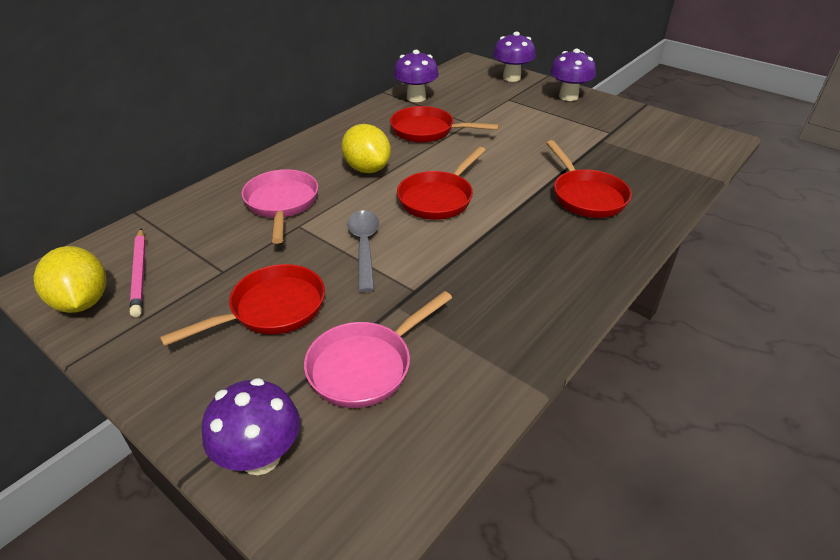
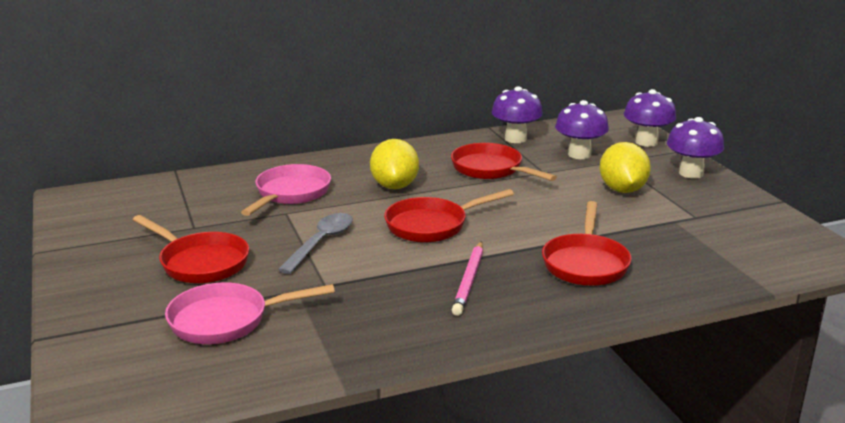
camera: 30 degrees right, 15 degrees down
yellow lemon [34,246,106,313] -> yellow lemon moved to [599,142,651,193]
pink pencil [130,229,146,317] -> pink pencil moved to [452,241,483,316]
red pan [160,264,325,346] -> red pan turned 45 degrees clockwise [133,215,249,283]
purple mushroom [202,378,300,475] -> purple mushroom moved to [555,100,609,159]

